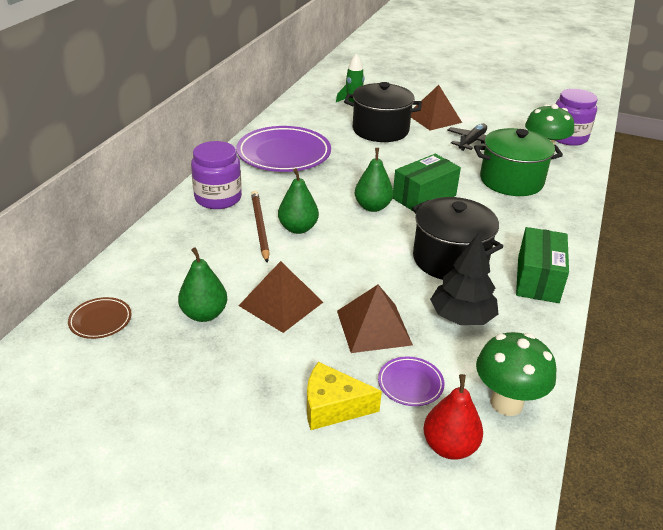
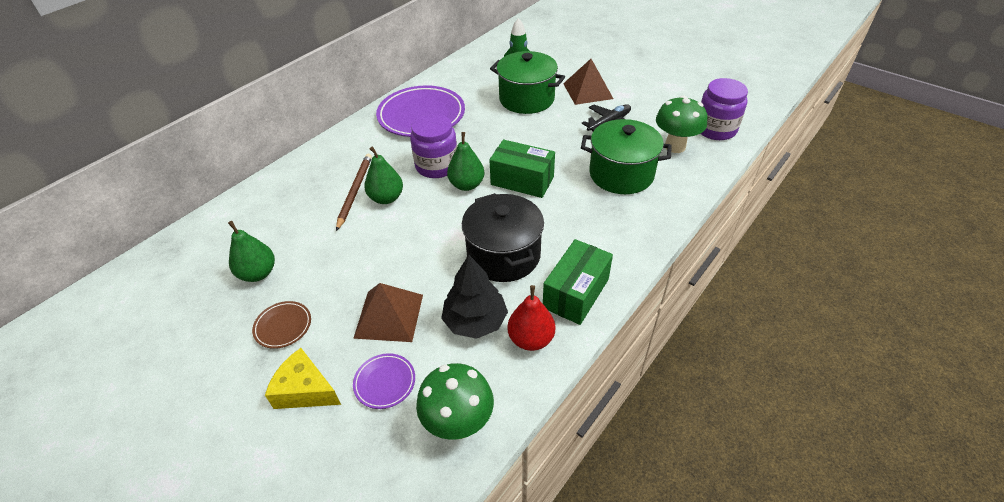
camera: 20 degrees right, 10 degrees up
brown plate [68,297,132,339] -> brown plate moved to [252,301,311,349]
purple jar [191,141,242,209] -> purple jar moved to [410,113,457,178]
brown pyramid [239,261,323,333] -> none
black pot [344,82,422,142] -> green pot [490,51,565,114]
green box [393,154,461,212] -> green box turned 45 degrees clockwise [489,140,555,198]
red pear [423,374,483,460] -> red pear moved to [507,285,555,351]

